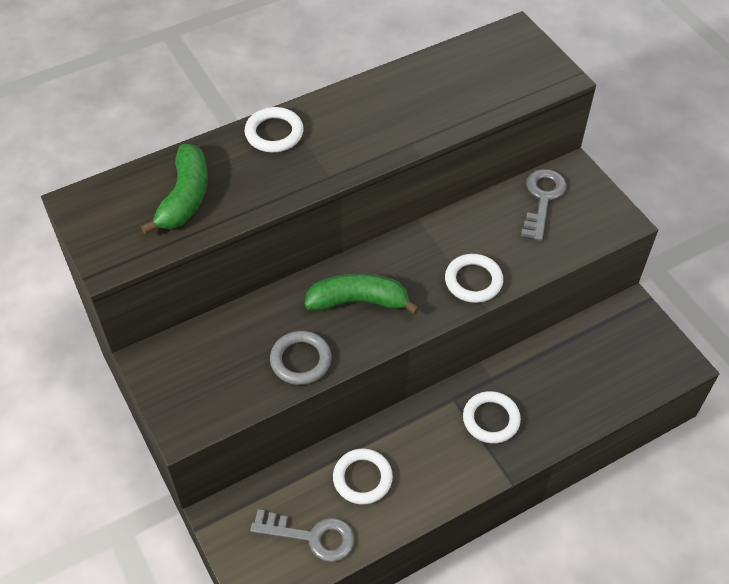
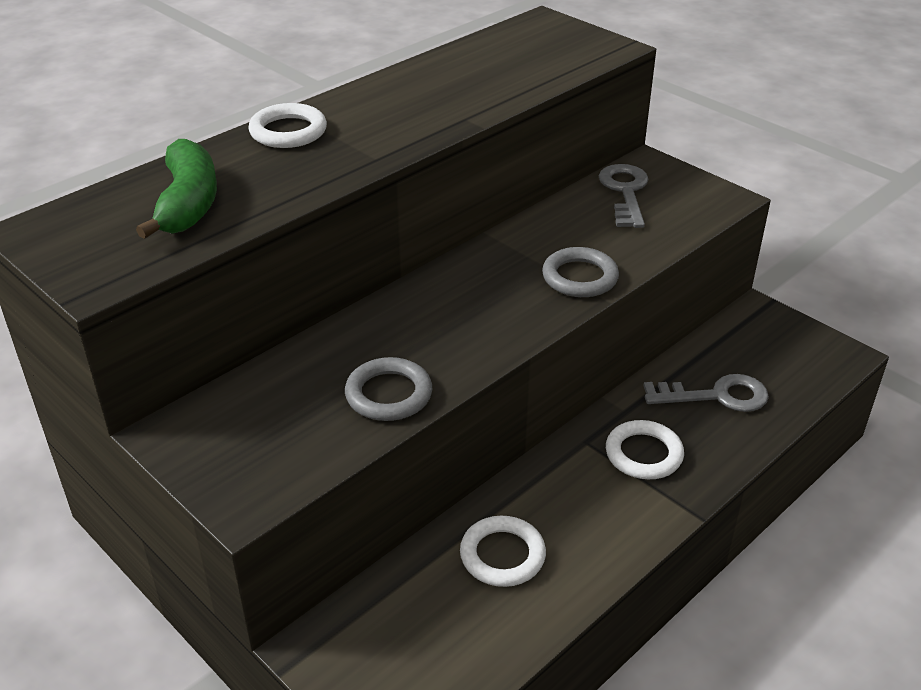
camera: 15 degrees left, 15 degrees down
grey key [250,509,354,562] -> grey key moved to [643,374,769,412]
green banana [304,273,419,315] -> none
white ring [445,254,503,303] -> grey ring [542,247,619,297]

